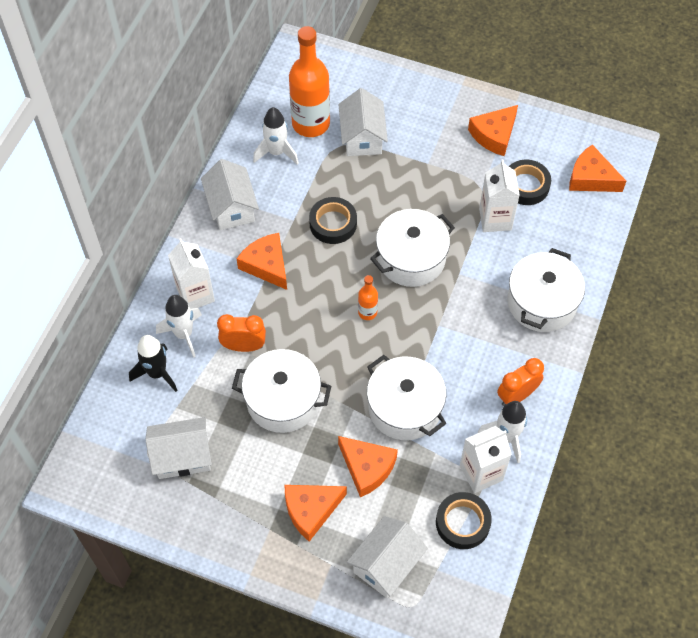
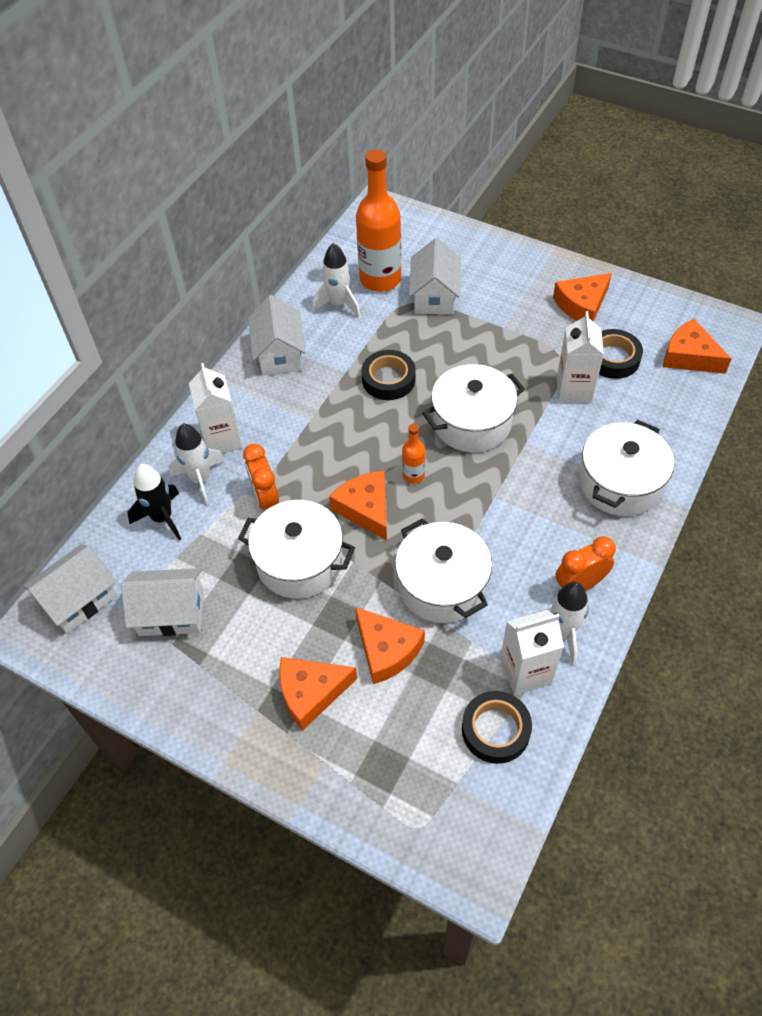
camera: 10 degrees right, 5 degrees down
orange clock [217,314,266,352] -> orange clock turned 120 degrees counterclockwise [243,444,279,510]
orange cheese [237,233,287,290] -> orange cheese moved to [329,471,387,540]
white house [347,516,428,598] -> white house moved to [23,544,118,634]

